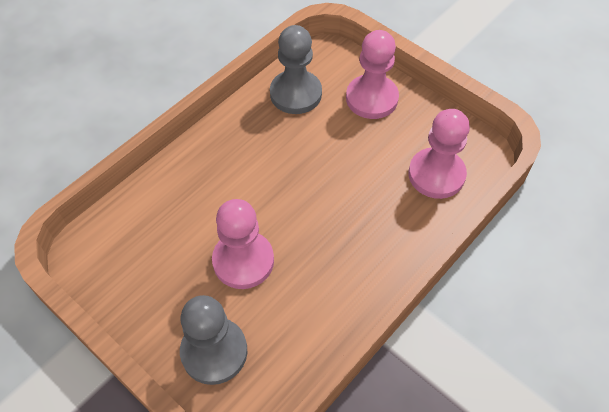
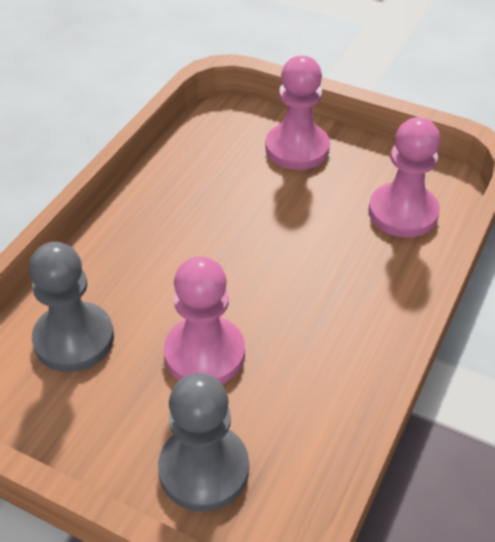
camera: 15 degrees left, 10 degrees down
grey pawn [270,25,322,114] -> grey pawn moved to [29,242,114,372]

